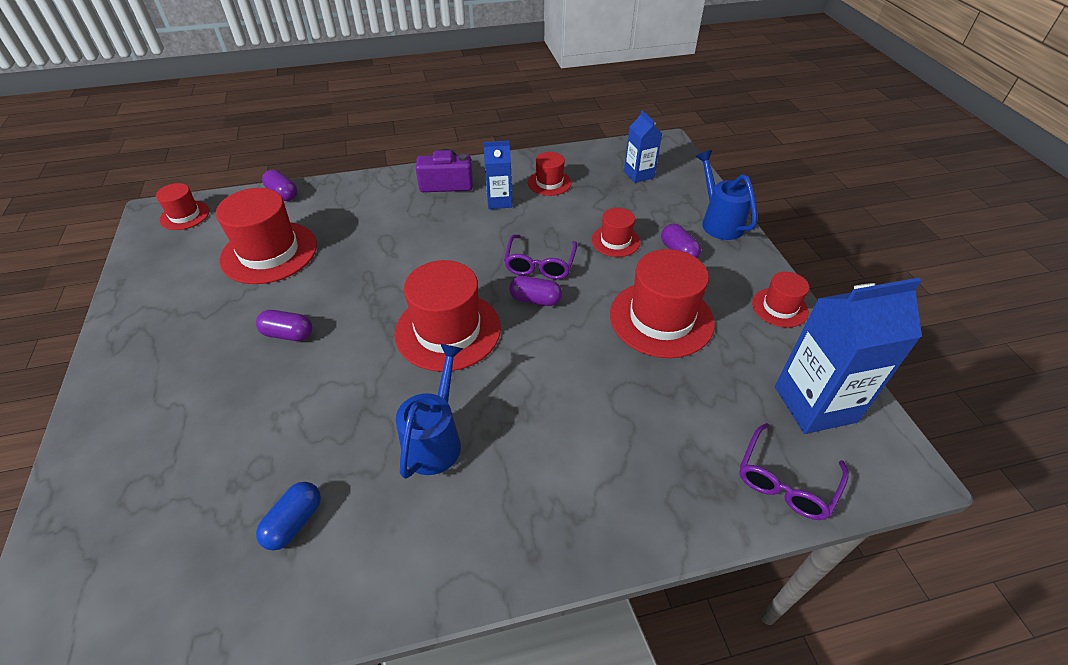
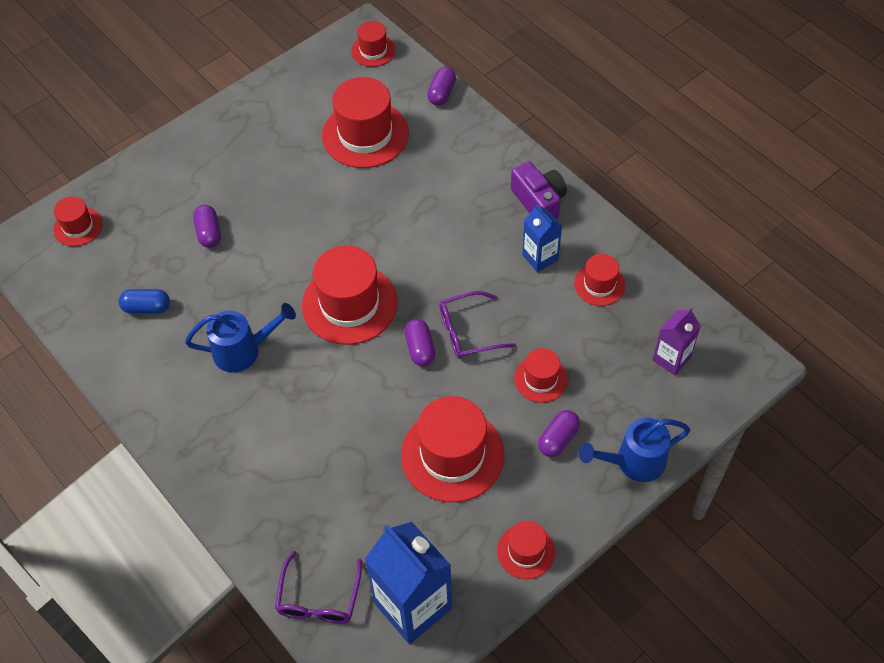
camera: 65 degrees right, 10 degrees up
purple capsule [256,310,312,341] -> purple capsule moved to [193,205,221,248]
blue carton [624,110,662,183] -> purple carton [653,308,701,375]
blue watering can [696,150,757,240] -> blue watering can turned 150 degrees counterclockwise [579,418,690,482]
purple glasses [739,423,849,520] -> purple glasses turned 90 degrees counterclockwise [275,551,362,624]
none -> red hat [53,196,103,246]

